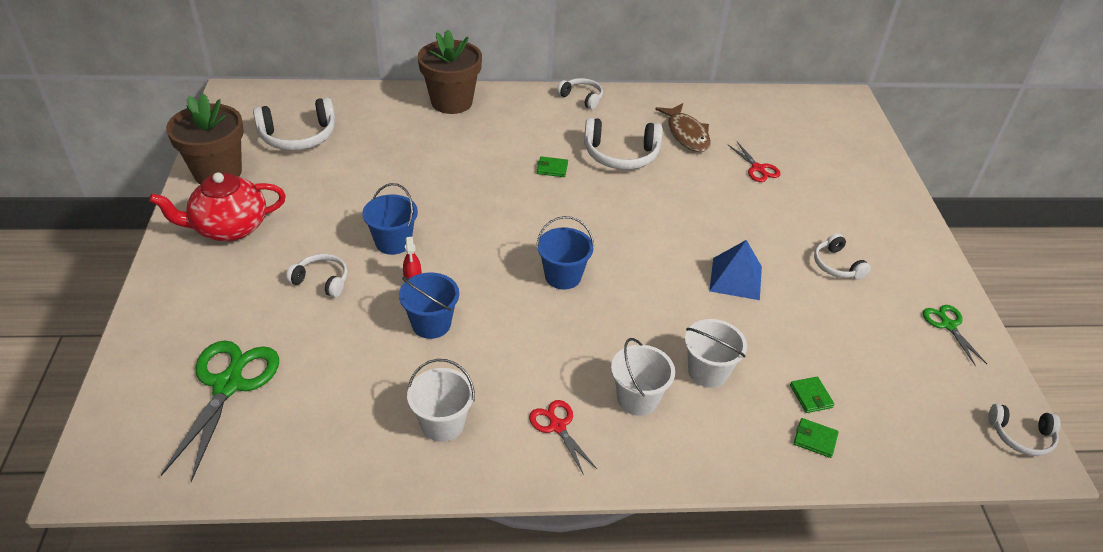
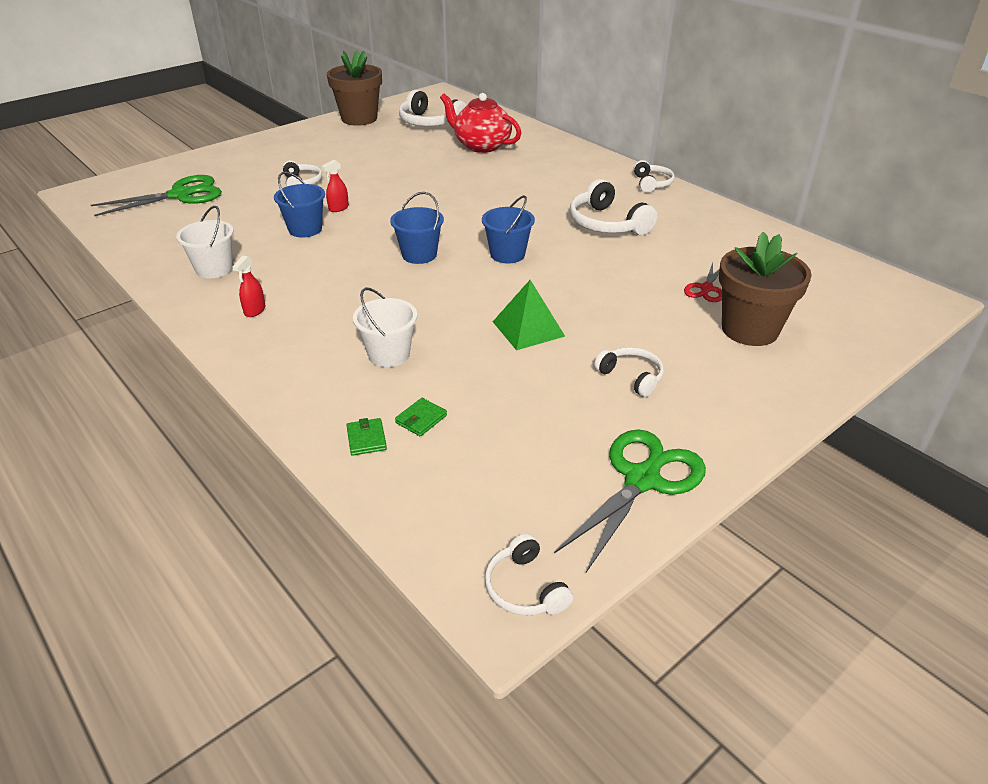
camera: 55 degrees right, 5 degrees down
red teapot [149,172,286,241] -> red teapot moved to [440,93,521,153]
blue bucket [362,183,418,255] -> blue bucket moved to [482,195,535,263]
brown flower pot [418,29,482,114] -> brown flower pot moved to [719,232,812,346]
red scissors [529,400,597,475] -> red spray bottle [232,256,265,317]
green wallet [537,156,568,177] -> none
white bucket [611,338,675,416] -> none
brown fish [655,103,711,152] -> none
blue pyramid [709,240,762,300] -> green pyramid [493,280,565,350]
white headphones [814,233,871,280] -> white headphones turned 105 degrees clockwise [594,347,664,397]
green scissors [923,305,987,366] -> green scissors [554,430,706,572], size x1.86

